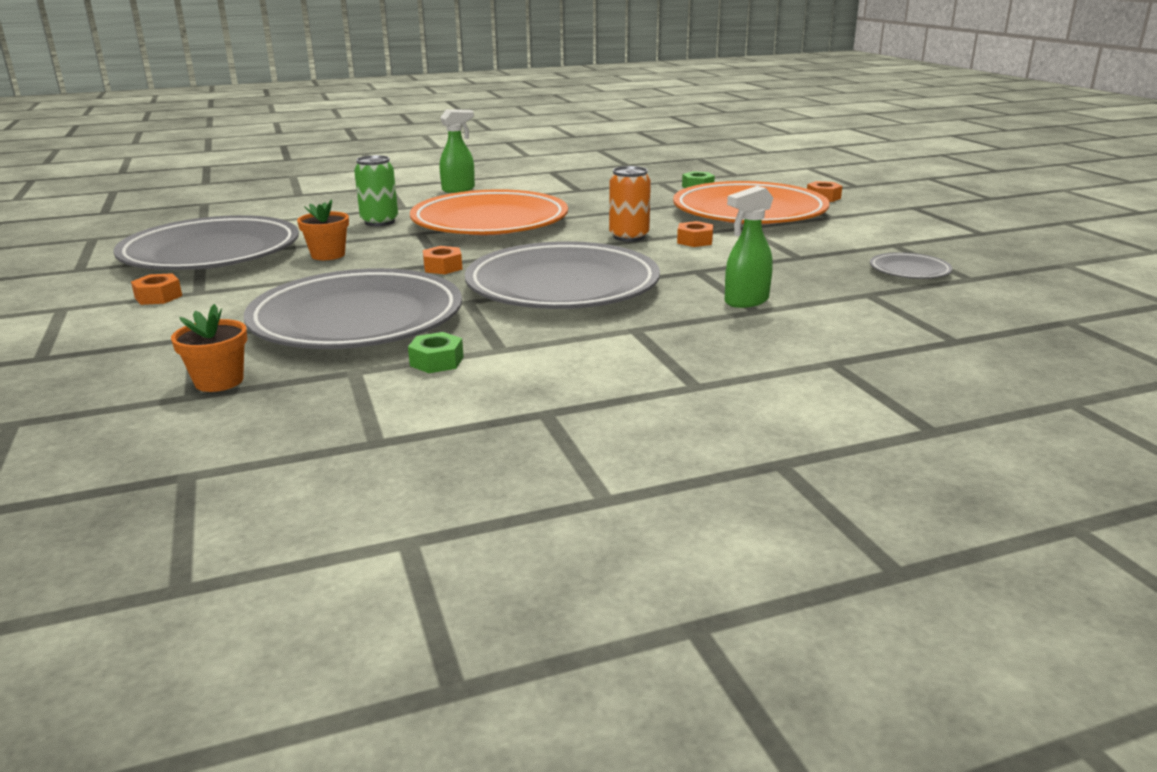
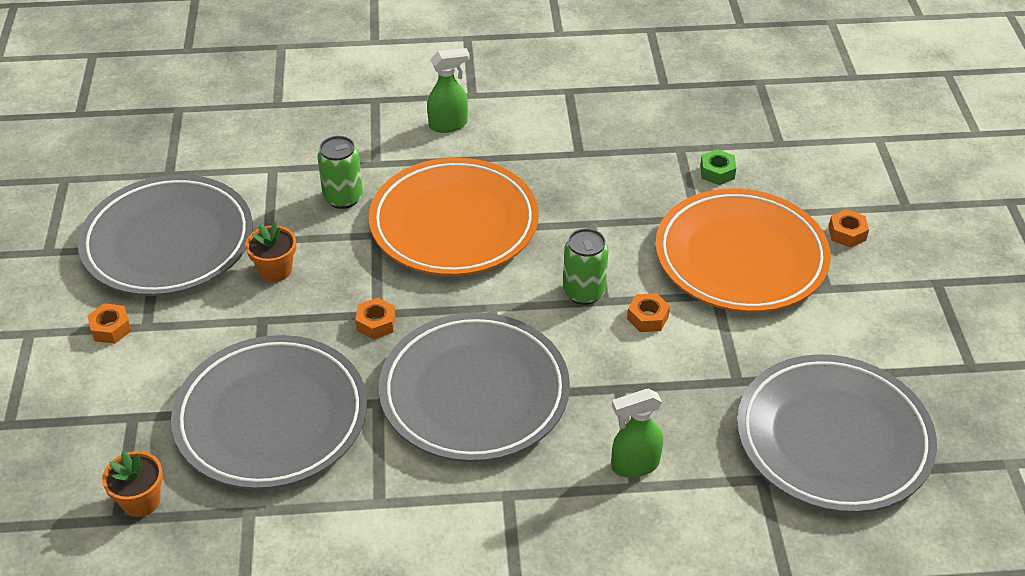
camera: 15 degrees right, 20 degrees up
green nut [408,332,463,373] -> none
orange can [609,166,651,242] -> green can [563,228,609,305]
grey plate [870,252,952,279] -> grey plate [737,354,937,513], size x2.39

